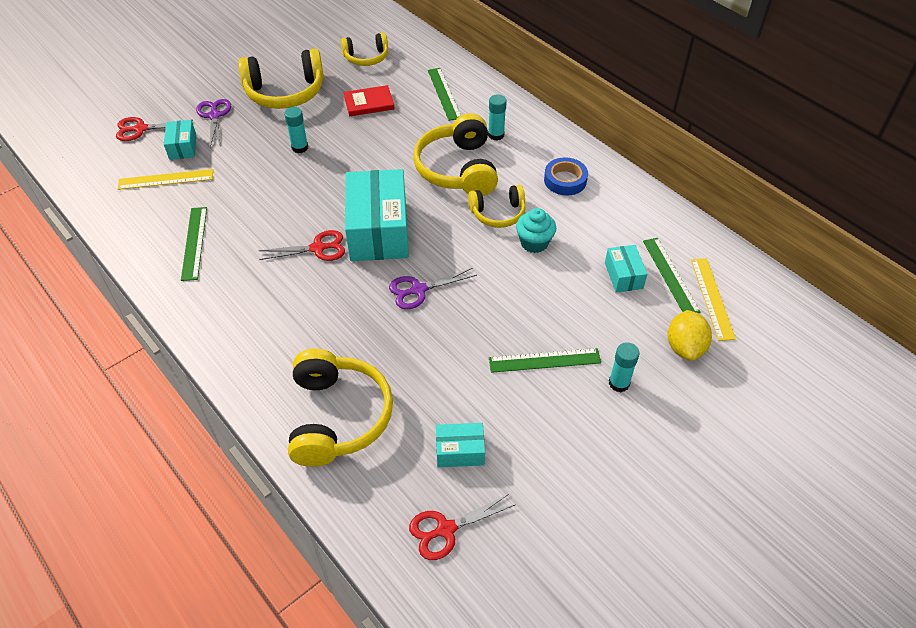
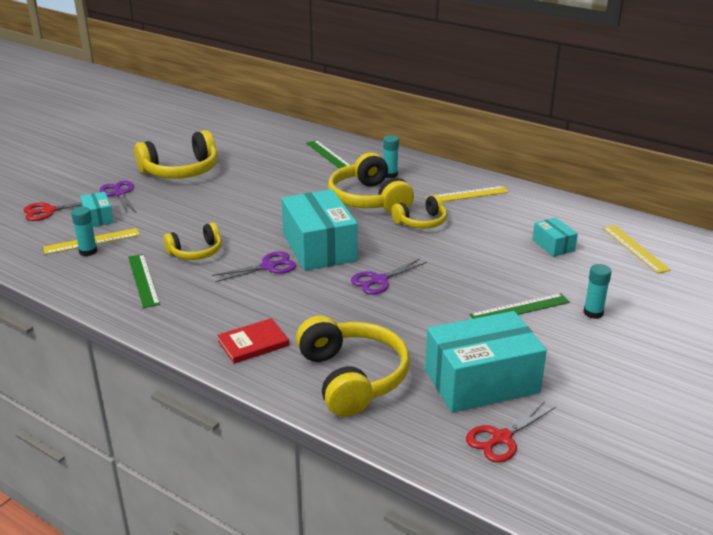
camera: 15 degrees left, 20 degrees down
red scissors [259,230,345,261] -> purple scissors [212,252,296,282]
turquoise glue stick [284,107,308,153] -> turquoise glue stick moved to [71,207,97,256]
yellow headphones [341,33,388,66] -> yellow headphones moved to [163,223,222,260]
red book [344,85,395,116] -> red book moved to [217,318,289,364]
turquoise box [436,423,485,467] -> turquoise box [425,311,547,413], size x2.09
turquoise cupcake [516,208,556,253] -> none
blue tape [544,157,588,196] -> yellow ruler [425,186,508,202]
green ruler [643,238,701,313] -> none
yellow lemon [668,310,712,361] -> none

